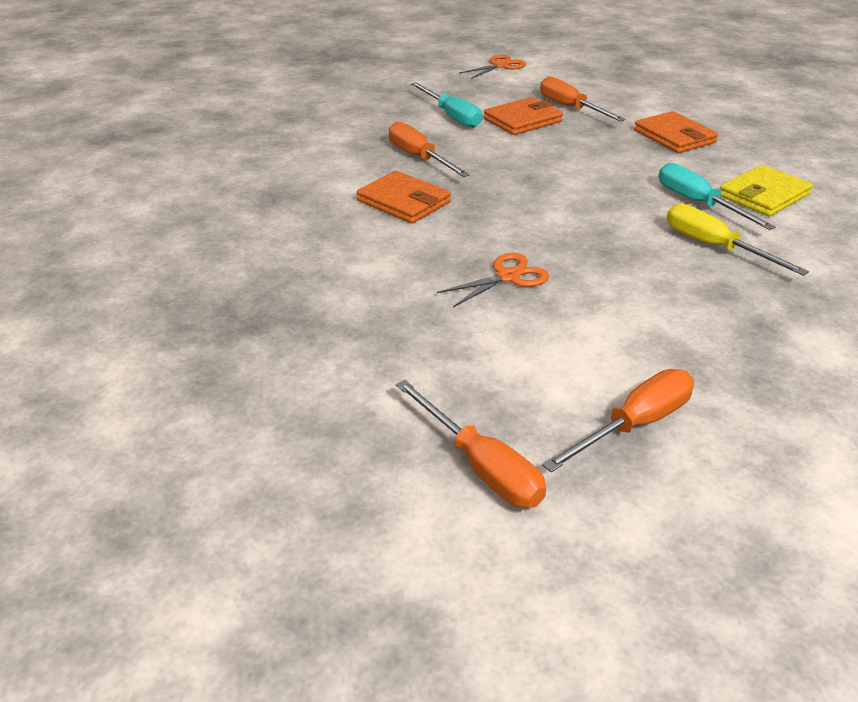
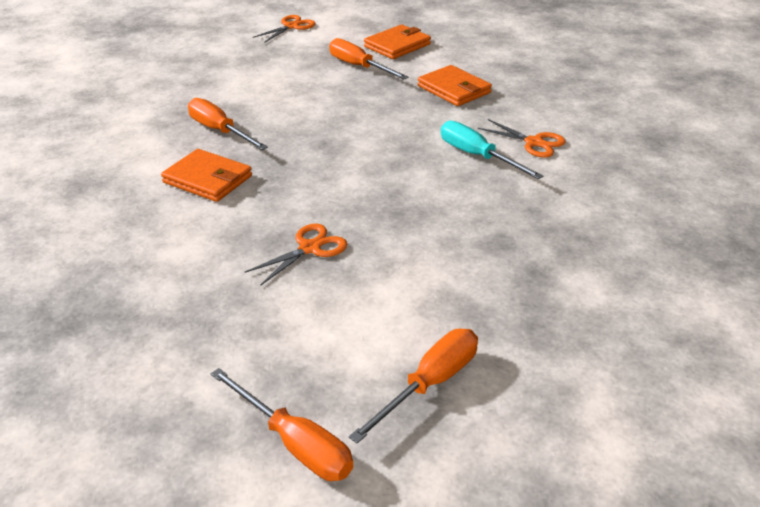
camera: 10 degrees left, 0 degrees up
turquoise screwdriver [411,82,482,128] -> none
orange wallet [484,97,563,135] -> orange wallet moved to [364,25,431,59]
yellow screwdriver [667,203,809,276] -> none
yellow wallet [720,165,813,216] -> orange scissors [478,119,566,158]

